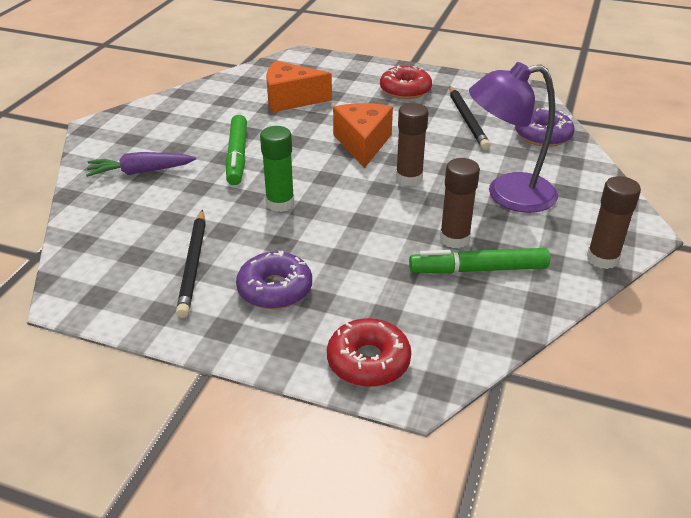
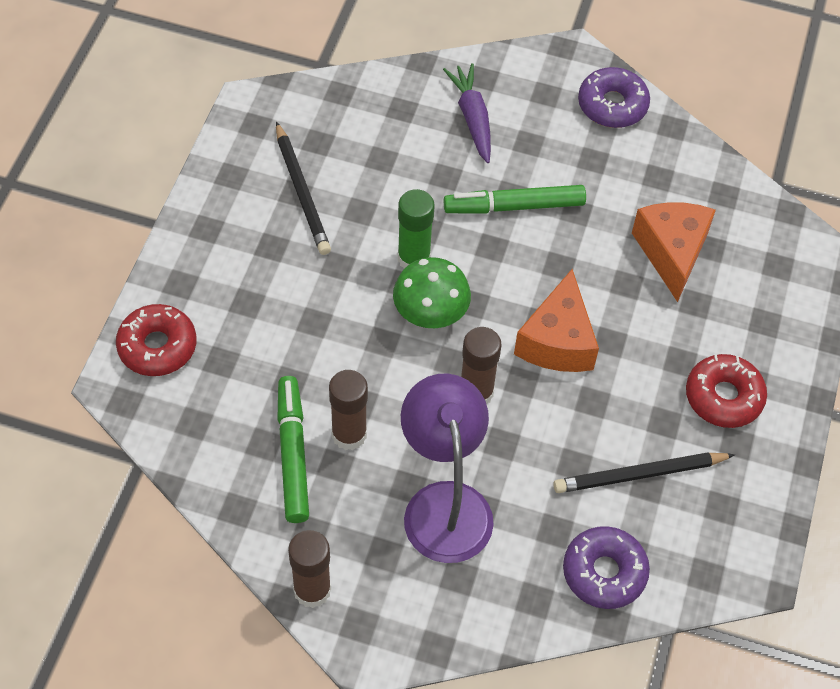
camera: 85 degrees right, 20 degrees up
black pencil [176,210,206,318] -> black pencil turned 105 degrees counterclockwise [276,122,331,255]
purple donut [236,251,312,309] -> purple donut moved to [578,67,650,128]
orange cheese [333,103,393,168] -> orange cheese turned 105 degrees clockwise [514,269,599,372]
none -> green mushroom [393,257,471,328]

